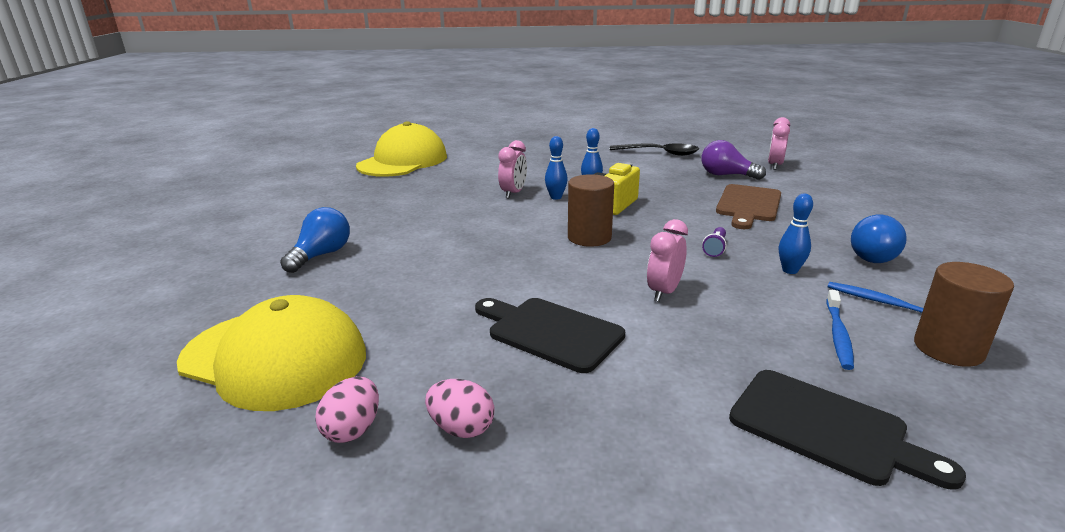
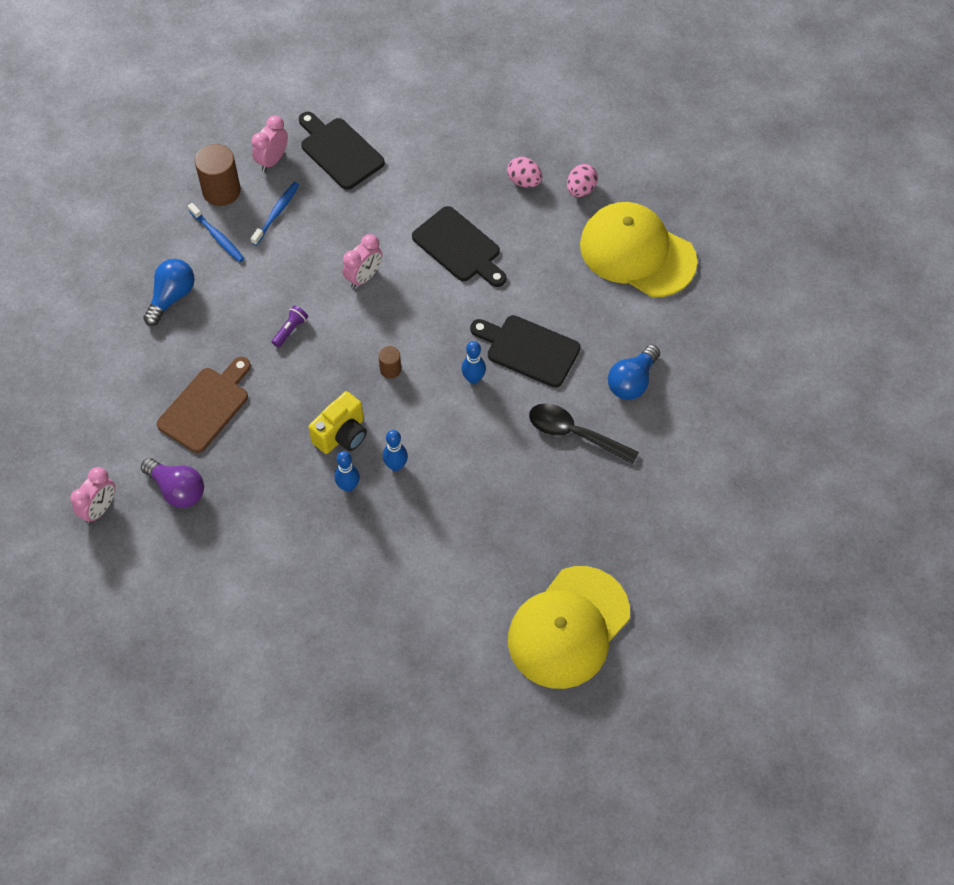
camera: 170 degrees left, 35 degrees up
pink clock [498,140,527,199] -> pink clock moved to [252,115,288,172]
brown cylinder [568,174,614,247] -> brown cylinder [378,346,401,379], size x0.53
black spoon [610,143,699,156] -> black spoon moved to [529,403,639,464]
blue bowling pin [779,194,813,274] -> blue bowling pin moved to [462,341,486,384]
none -> black cutting board [470,315,581,388]

